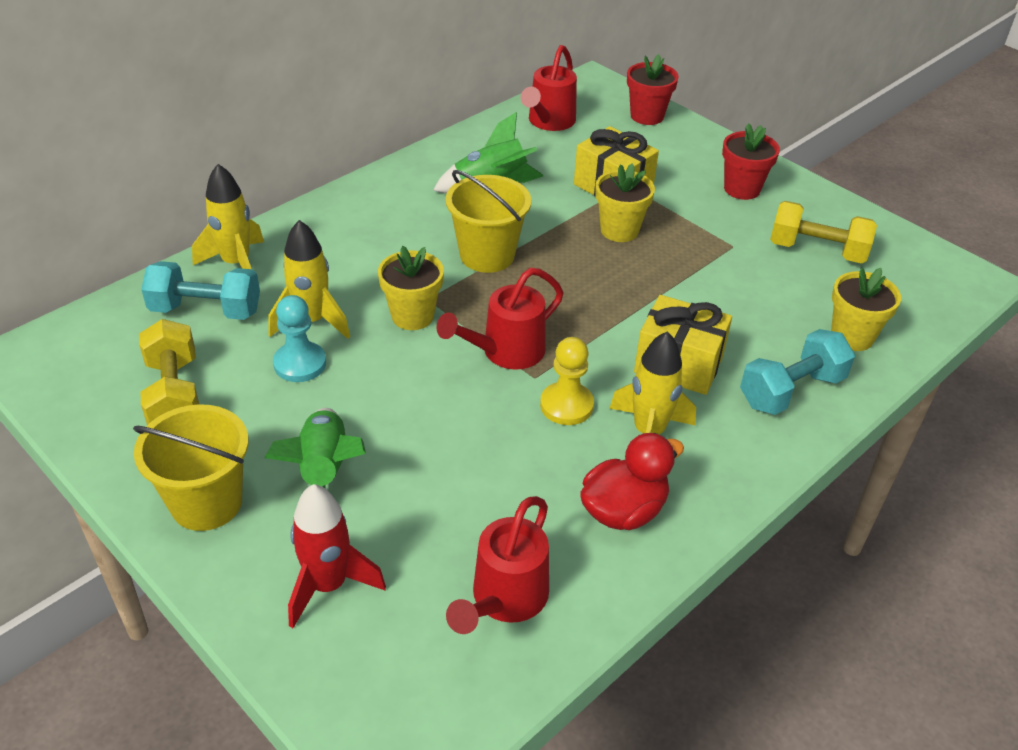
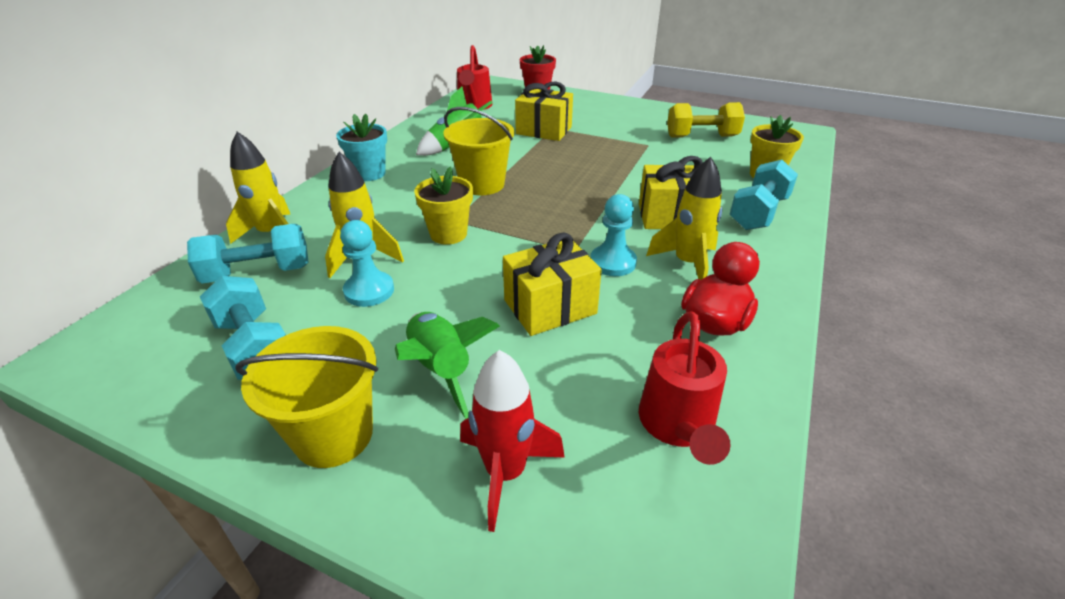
camera: 20 degrees left, 5 degrees down
yellow dumbbell [139,319,199,425] -> turquoise dumbbell [200,276,286,380]
red watering can [436,268,564,370] -> none
yellow pawn [540,337,594,425] -> turquoise pawn [591,194,637,276]
yellow flower pot [595,163,655,242] -> none
red flower pot [722,123,780,200] -> none
none -> turquoise flower pot [336,114,387,181]
none -> yellow gift [503,232,602,336]

